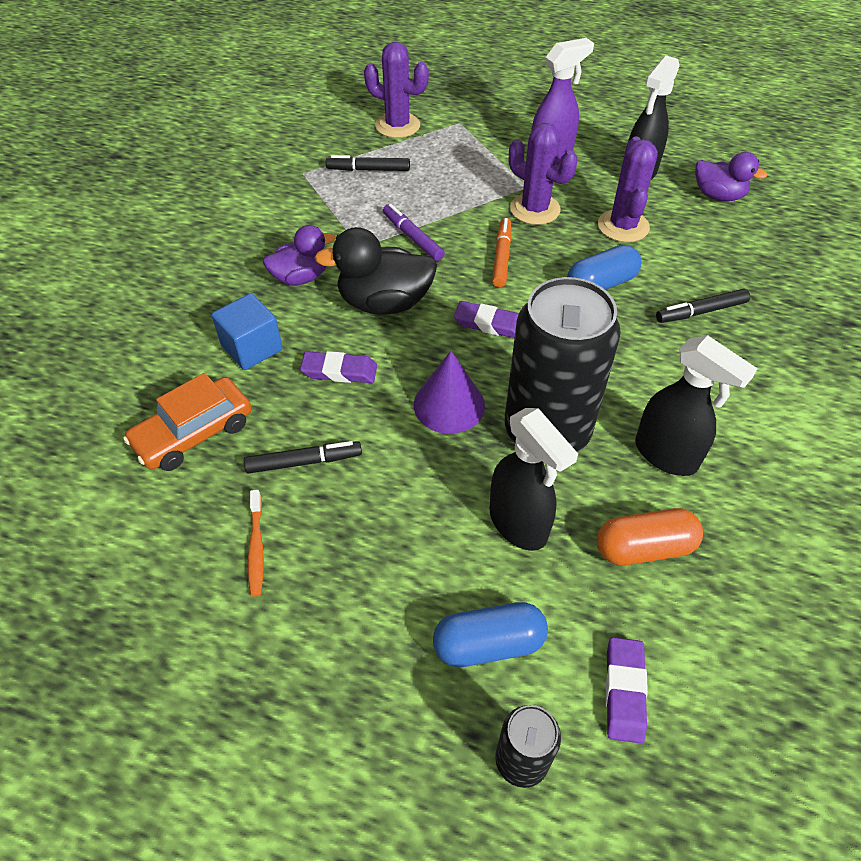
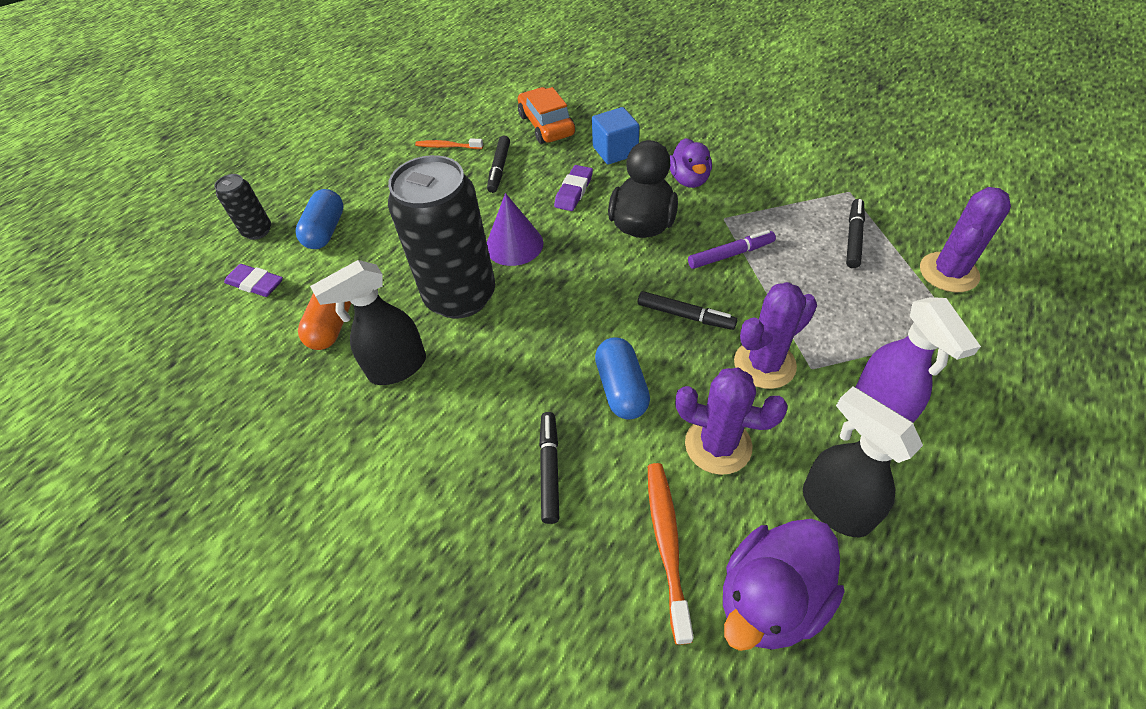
camera: 110 degrees right, 0 degrees up
purple eraser [454,301,519,338] -> none
black spray bottle [490,408,578,551] -> none
orange marker [492,218,512,287] -> black marker [638,291,737,330]
purple duck [695,152,767,201] -> purple duck [723,519,845,651], size x1.51
none -> orange toothbrush [648,463,694,645]

